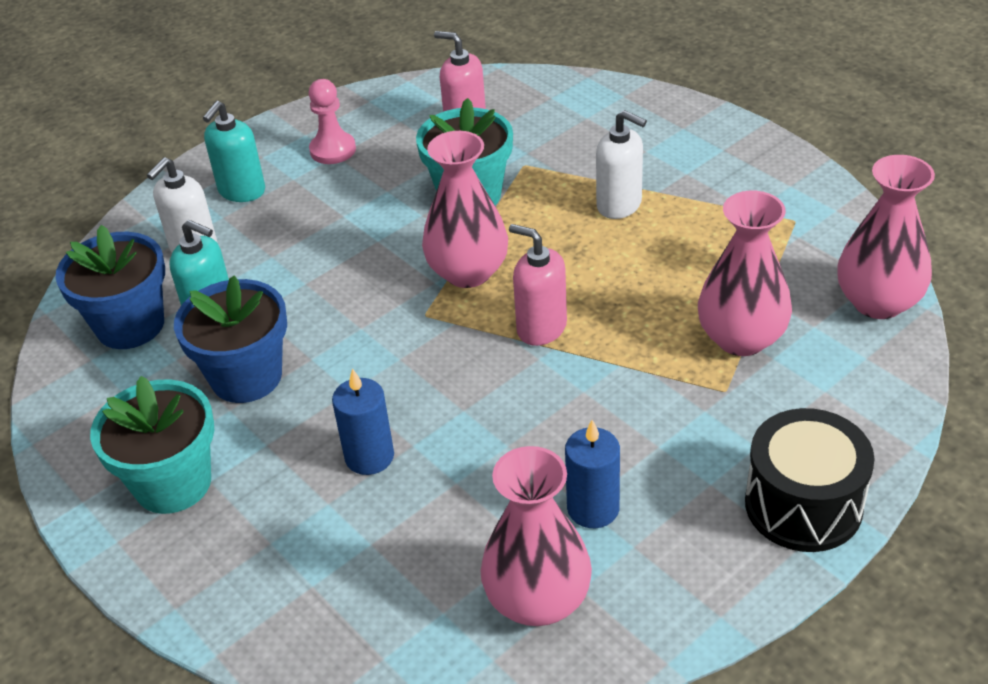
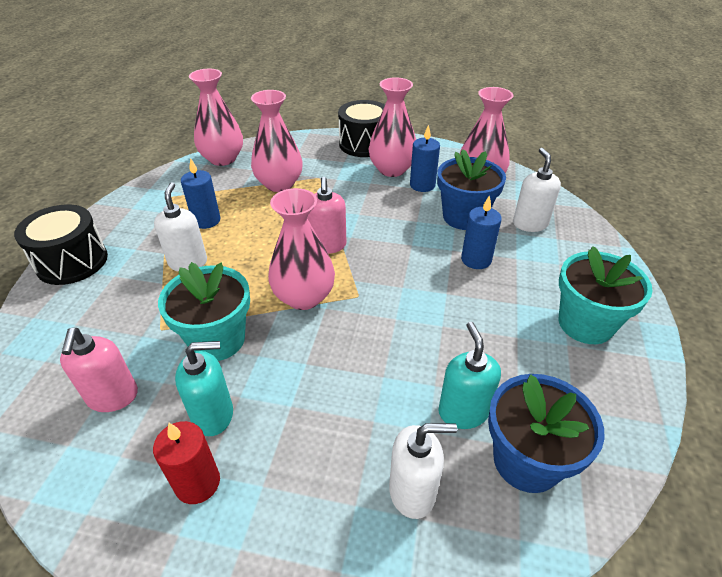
camera: 130 degrees left, 0 degrees up
blue flower pot [174,275,287,403] -> blue flower pot moved to [437,149,506,230]
turquoise soap dispenser [203,101,265,202] -> turquoise soap dispenser moved to [175,341,233,436]
pink pawn [309,79,356,164] -> red candle [153,421,220,504]
none -> black drum [14,205,108,285]
none -> blue candle [181,158,221,229]
none -> pink vase [369,77,416,177]
none -> white soap dispenser [513,148,561,232]

